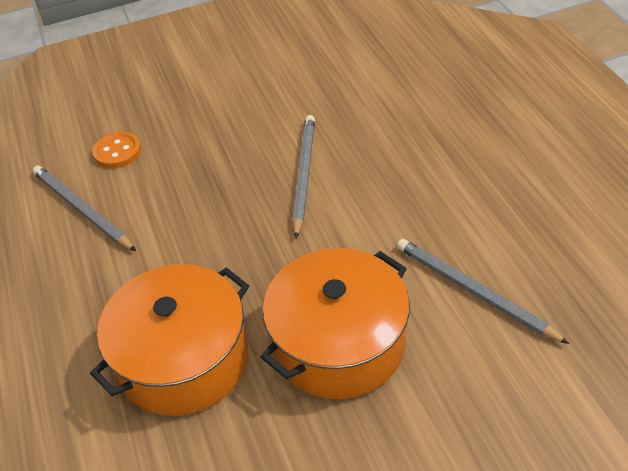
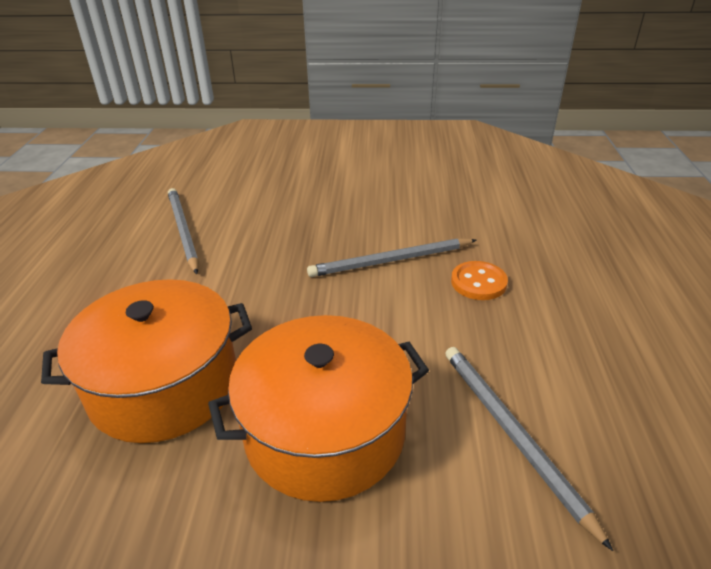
camera: 20 degrees right, 10 degrees down
orange button [92,132,141,168] -> orange button moved to [451,261,508,300]
grey pencil [292,115,315,238] -> grey pencil turned 135 degrees counterclockwise [307,238,476,277]

